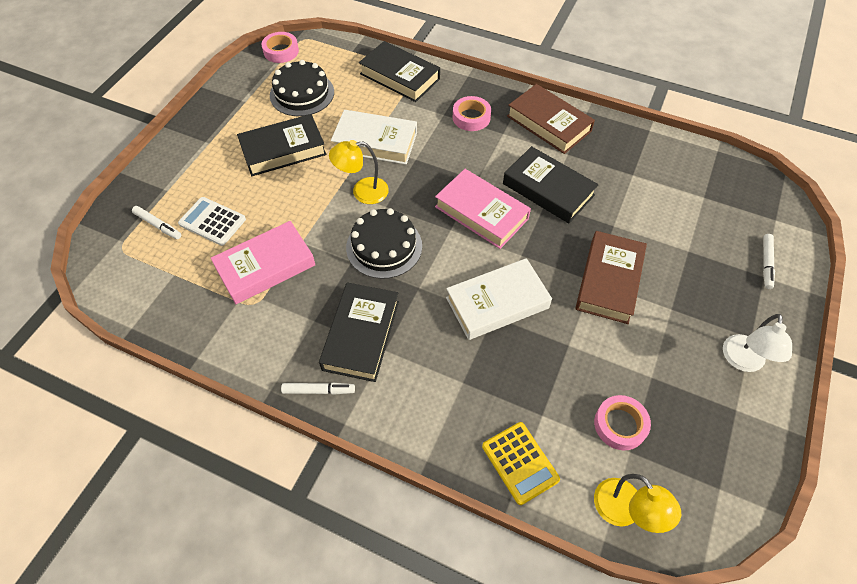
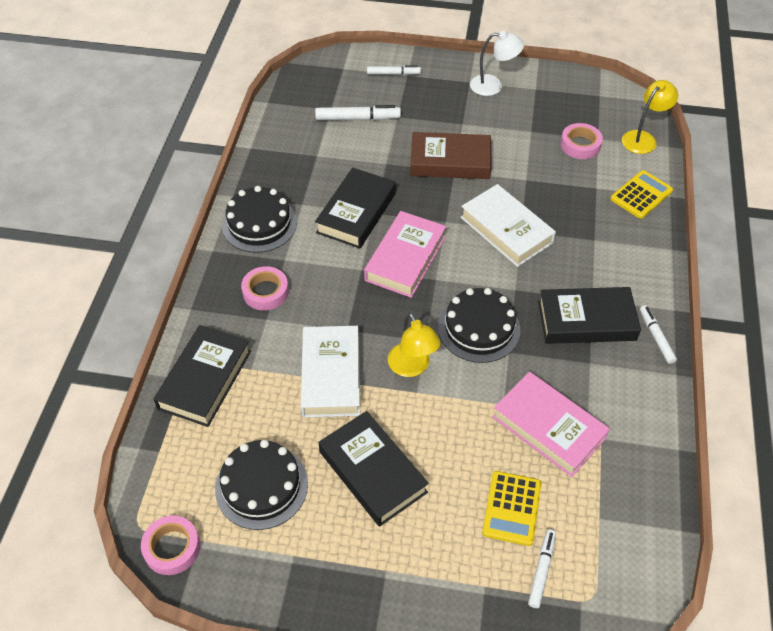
camera: 105 degrees left, 5 degrees down
white calculator [178,197,246,246] -> yellow calculator [482,471,541,546]
brown book [507,84,595,154] -> black cake [222,186,297,253]
none -> white marker [315,105,401,120]

